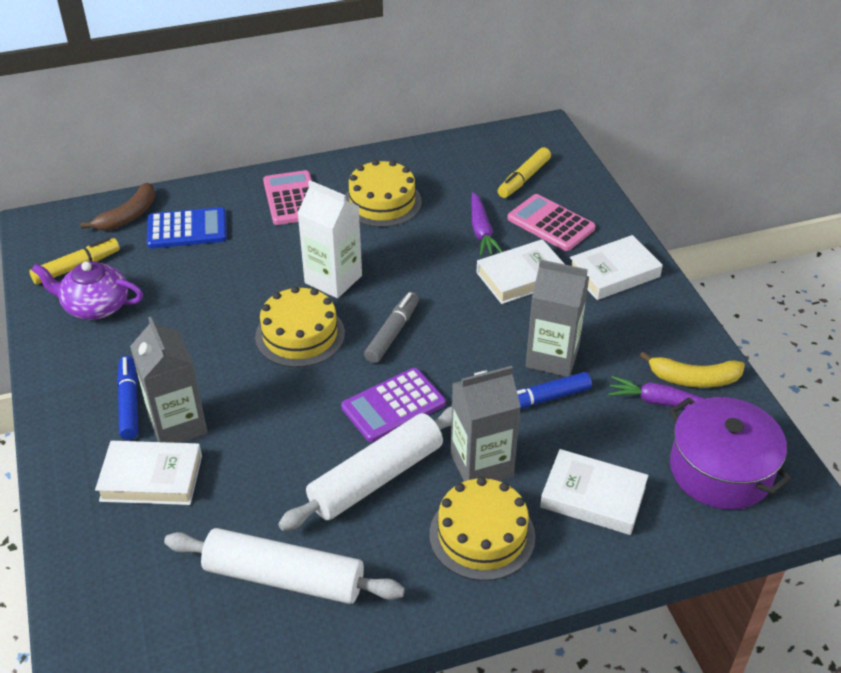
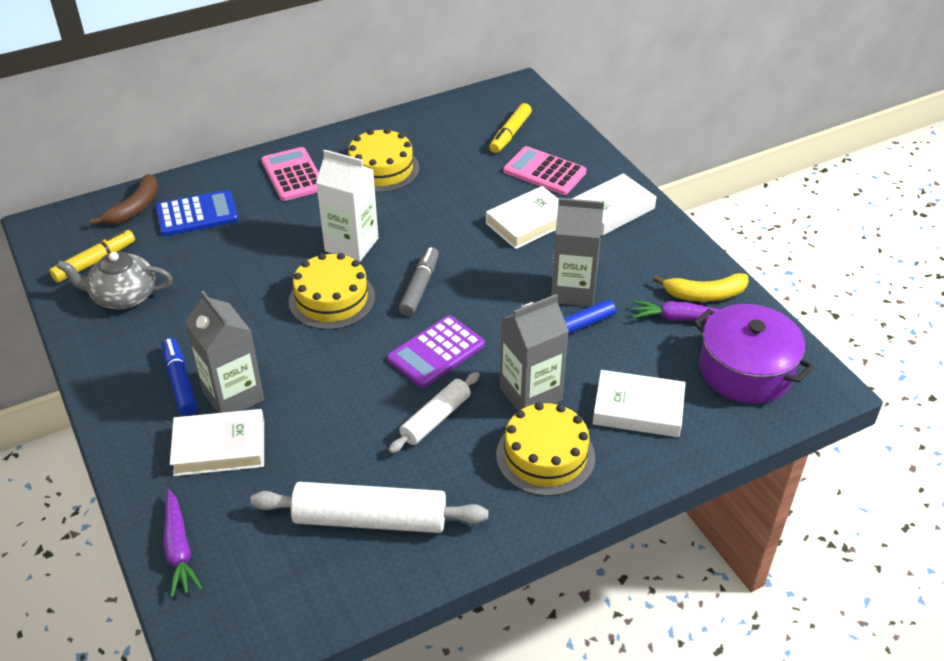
camera: 10 degrees left, 0 degrees up
purple teapot [32,261,143,320] -> grey teapot [57,252,172,310]
white rolling pin [278,406,452,531] -> white rolling pin [389,372,480,453], size x0.61
purple carrot [471,192,502,256] -> purple carrot moved to [163,489,202,598]

